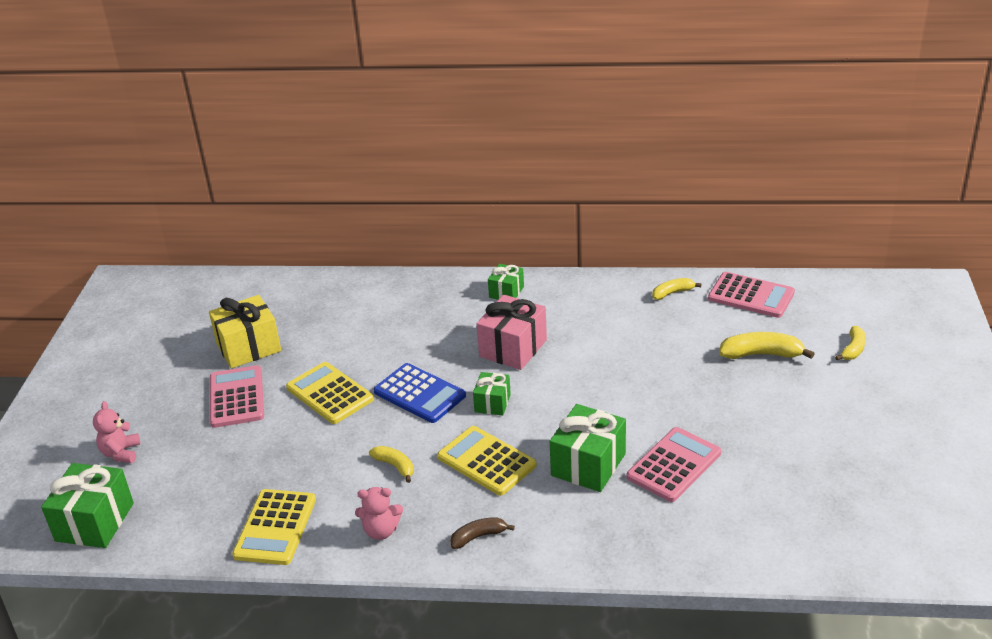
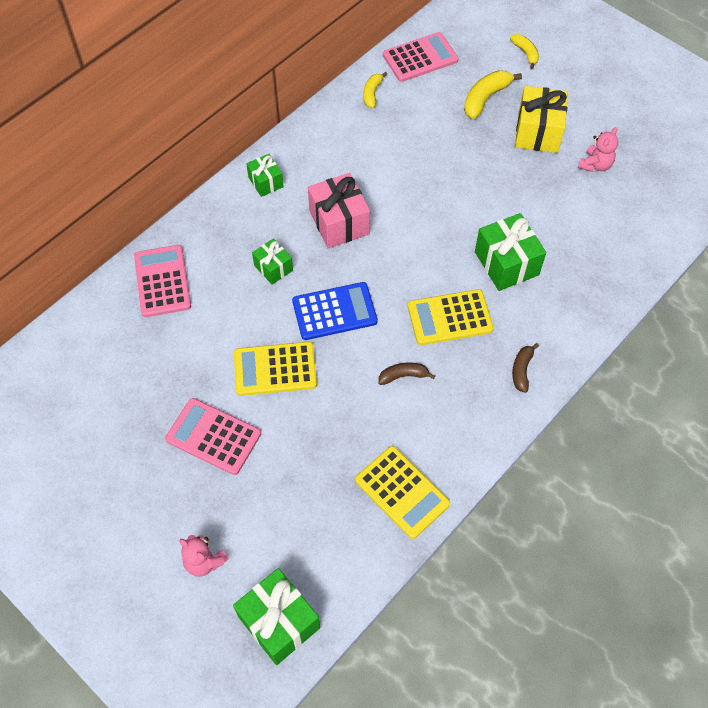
camera: 55 degrees left, 25 degrees up
yellow gift [209,295,281,368] -> yellow gift moved to [515,86,568,153]
pink teddy bear [355,487,403,540] -> pink teddy bear moved to [578,127,618,172]
yellow banana [369,446,414,483] -> brown banana [378,363,435,385]
green gift [473,372,511,416] -> green gift moved to [252,238,293,285]
pink calculator [627,427,721,502] -> pink calculator moved to [134,245,191,317]

